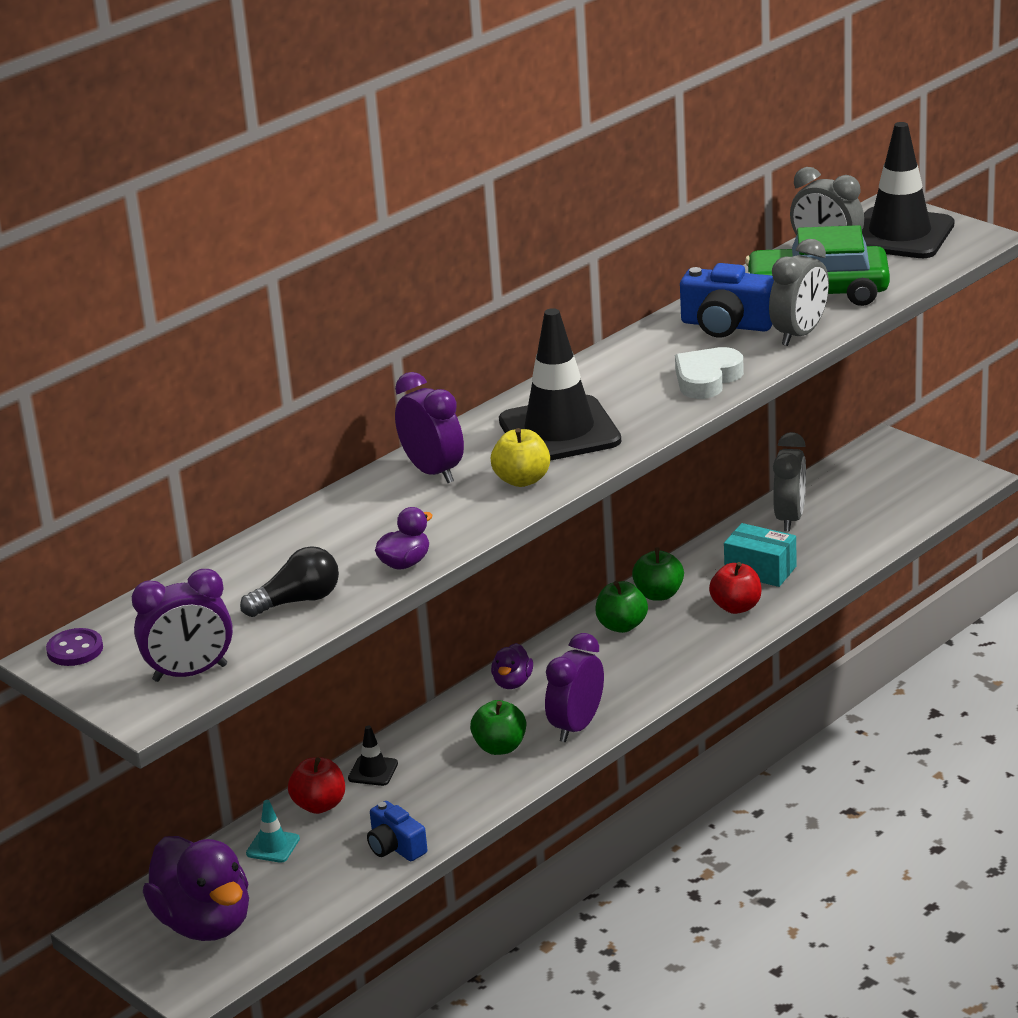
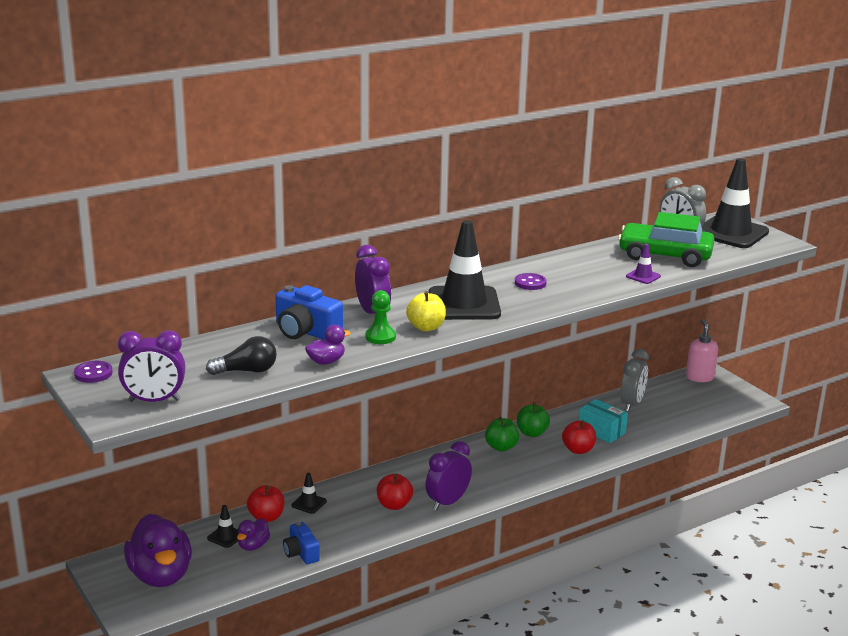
camera: 10 degrees right, 5 degrees down
turquoise traffic cone [246,800,300,863] -> black traffic cone [207,505,239,548]
green apple [470,700,526,755] -> red apple [377,474,413,510]
purple duck [491,643,533,689] -> purple duck moved to [237,518,270,551]
white heart [675,347,744,399] -> none
blue camera [680,263,774,338] -> blue camera moved to [275,285,343,339]
grey clock [769,239,829,346] -> purple traffic cone [626,244,661,284]
none -> green pawn [365,290,396,344]
none -> purple button [515,273,547,290]
none -> pink soap dispenser [686,319,718,382]

